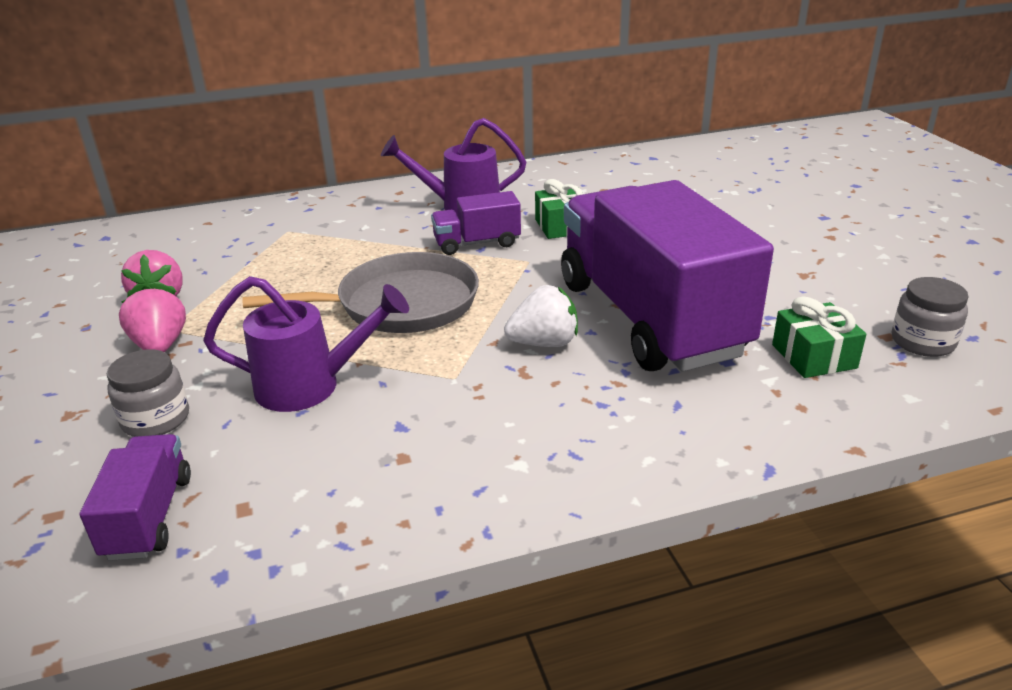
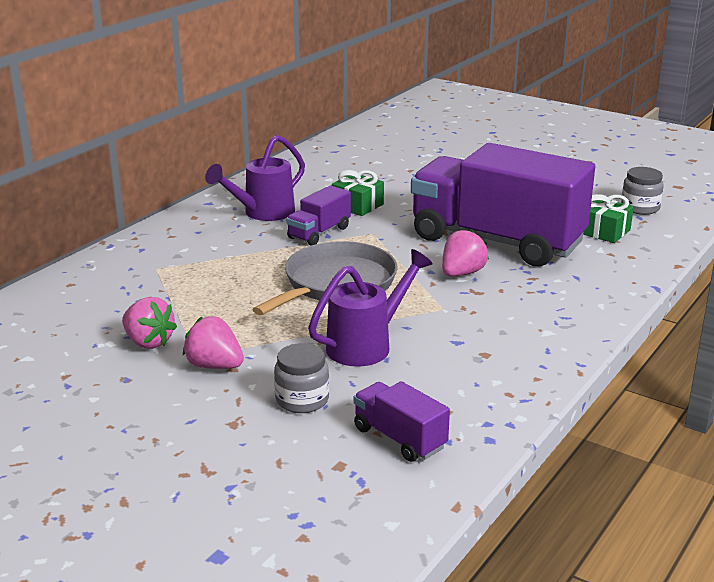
camera: 40 degrees left, 5 degrees down
white strawberry [504,285,578,347] -> pink strawberry [442,229,489,276]

